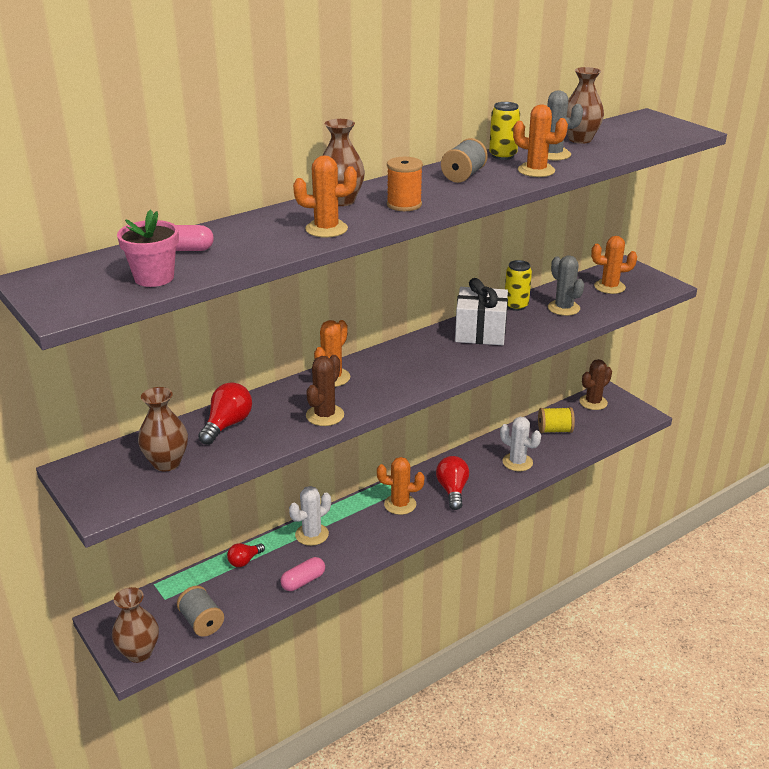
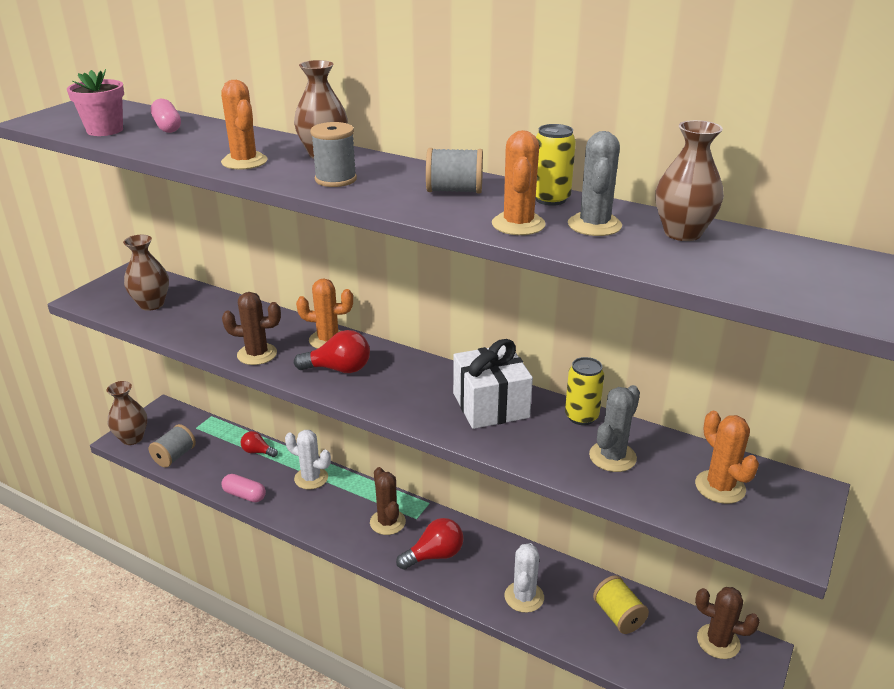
camera: 65 degrees right, 0 degrees up
red light bulb [198,382,252,445] -> red light bulb moved to [294,330,370,373]
orange cactus [377,457,424,515] -> brown cactus [370,467,406,535]
orange spool [387,157,423,211] -> grey spool [310,122,357,187]

